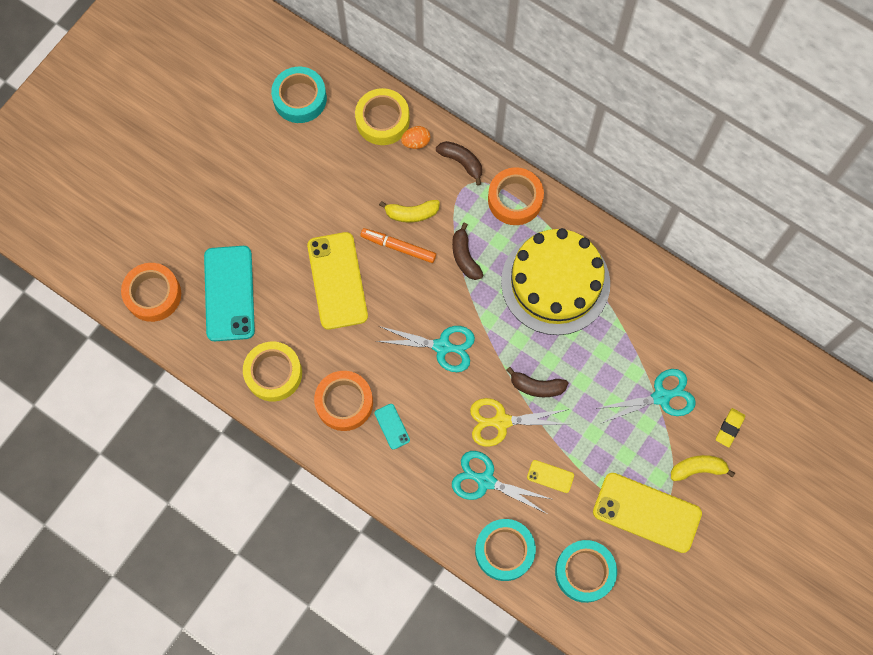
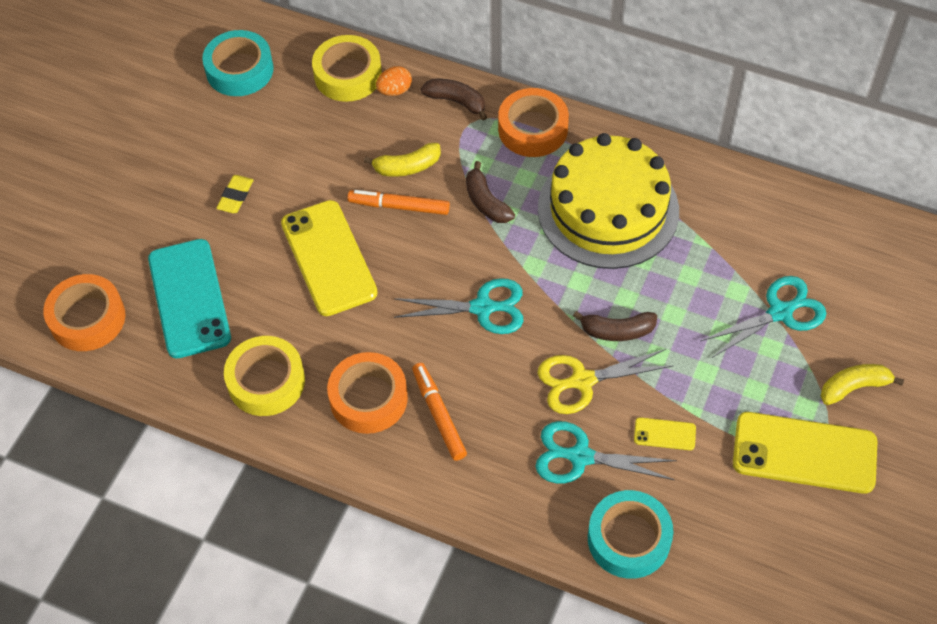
camera: 10 degrees left, 15 degrees down
turquoise phone [375,404,410,450] -> orange marker [412,363,467,461]
turquoise tape [555,540,617,603] -> none
yellow eraser [716,408,745,447] -> yellow eraser moved to [216,175,254,213]

